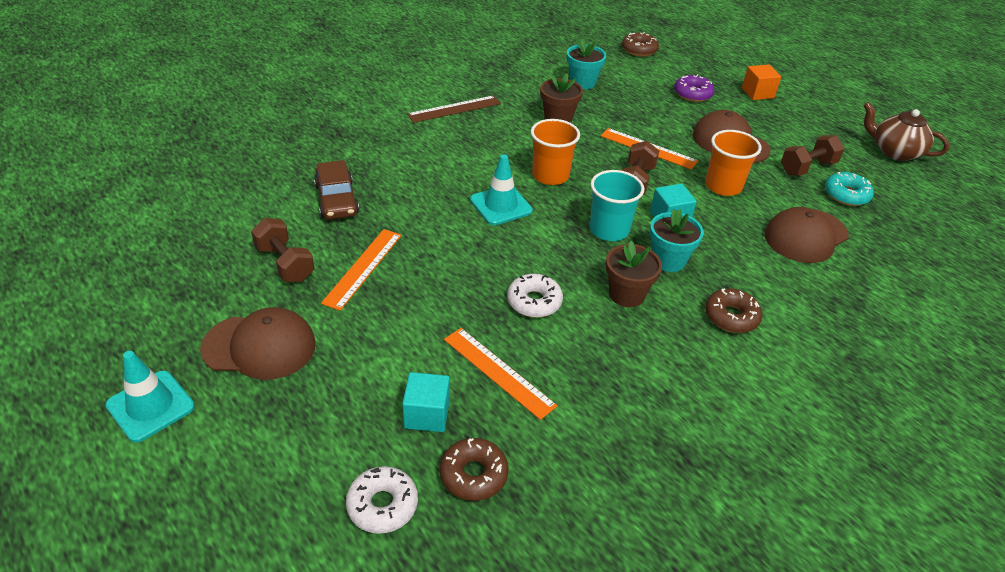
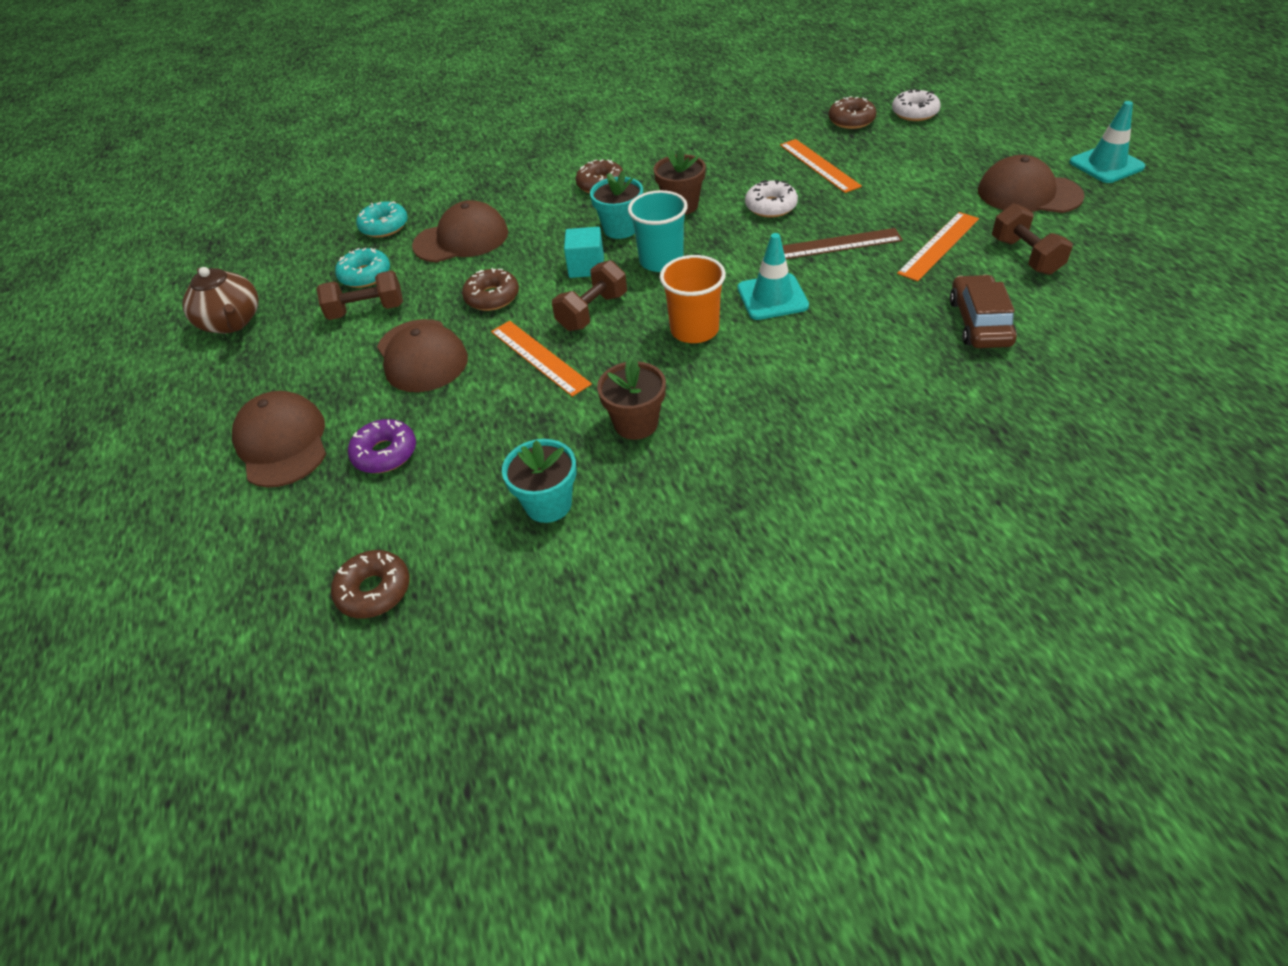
camera: 155 degrees left, 5 degrees up
turquoise cube [402,372,450,432] -> none
brown ruler [407,95,501,123] -> brown ruler moved to [782,228,903,259]
orange cup [705,130,762,196] -> brown donut [462,268,519,311]
orange cube [742,65,781,100] -> brown cap [232,391,326,488]
none -> turquoise donut [356,201,408,238]

